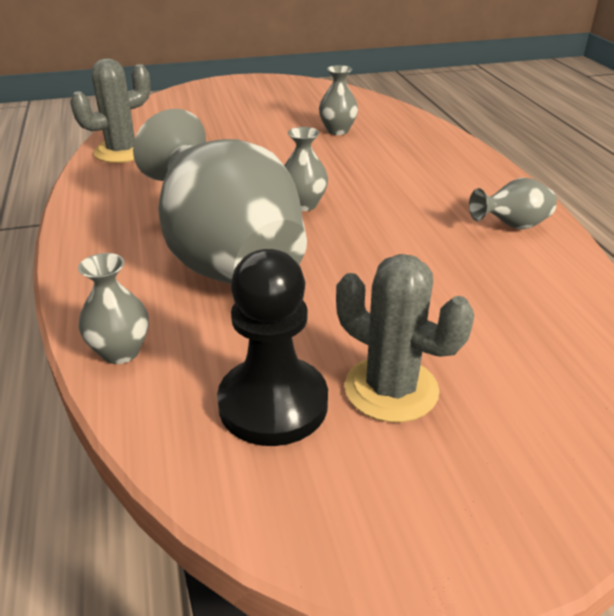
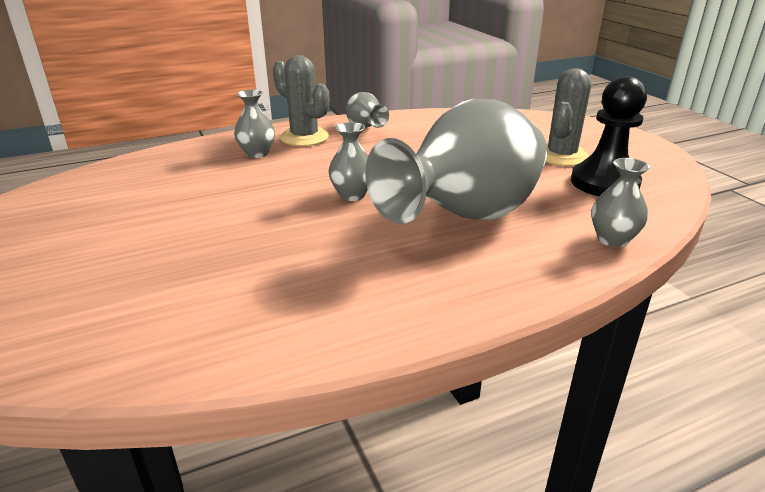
camera: 100 degrees left, 5 degrees down
grey cactus [70,58,151,163] -> grey cactus moved to [273,55,329,146]
grey vase [319,65,358,135] -> grey vase moved to [234,89,275,158]

